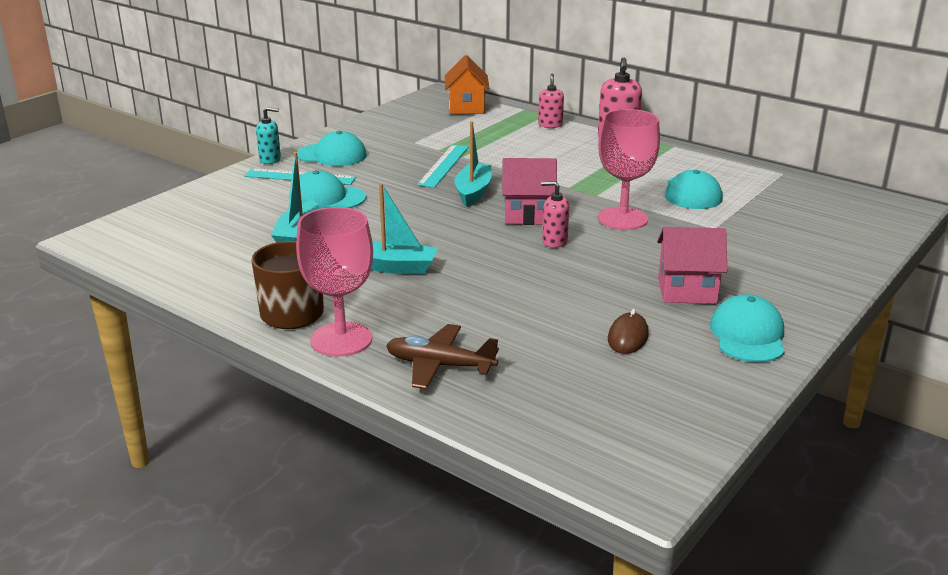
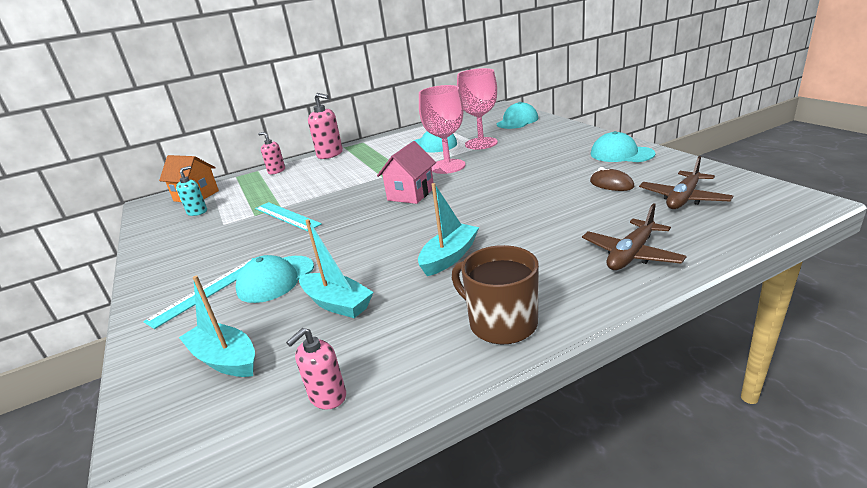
camera: 60 degrees left, 0 degrees up
turquoise soap dispenser [256,107,281,164] -> turquoise soap dispenser moved to [176,166,207,216]
pink goblet [296,207,373,357] -> pink goblet moved to [457,68,498,150]
turquoise cap [297,131,367,166] -> turquoise cap moved to [497,102,538,129]
turquoise boat [455,121,492,207] -> turquoise boat moved to [179,276,255,377]
pink soap dispenser [541,181,569,248] -> pink soap dispenser moved to [286,328,346,410]
pink house [657,227,727,304] -> none
none -> brown plane [639,156,733,209]

